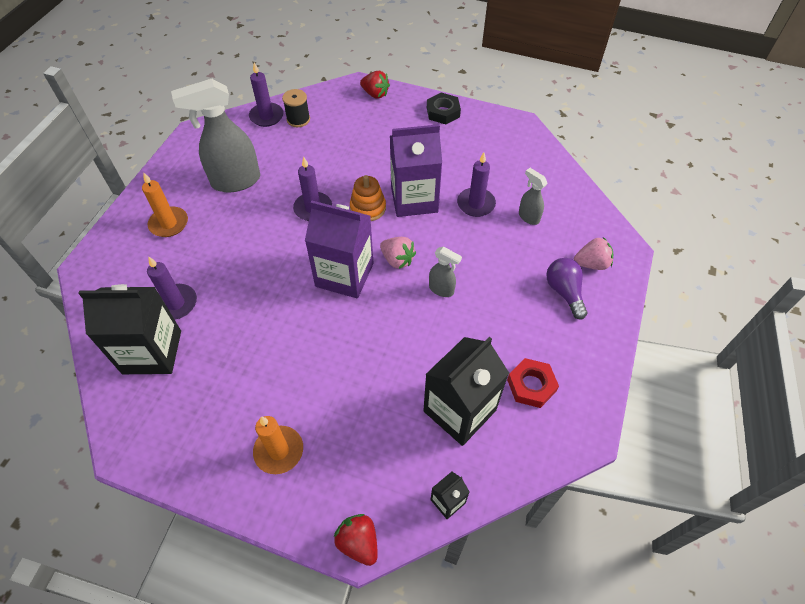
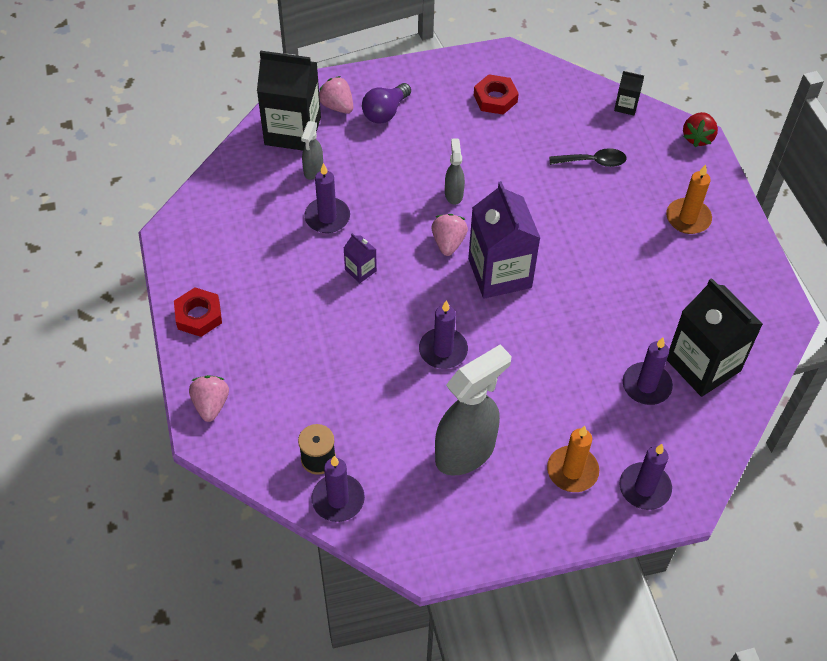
camera: 125 degrees left, 0 degrees up
grey spray bottle [171,79,260,192] -> grey spray bottle turned 75 degrees counterclockwise [435,345,512,476]
orange stacking toy [350,175,386,221] -> none
red strawberry [360,71,390,99] -> pink strawberry [189,375,229,422]
purple carton [390,124,442,217] -> purple carton [344,233,377,283], size x0.44
black carton [423,337,509,446] -> black carton moved to [257,51,321,150]
black nut [427,93,461,124] -> red nut [174,287,222,337]
none -> black spoon [549,148,627,167]
none -> purple candle [620,444,672,510]

